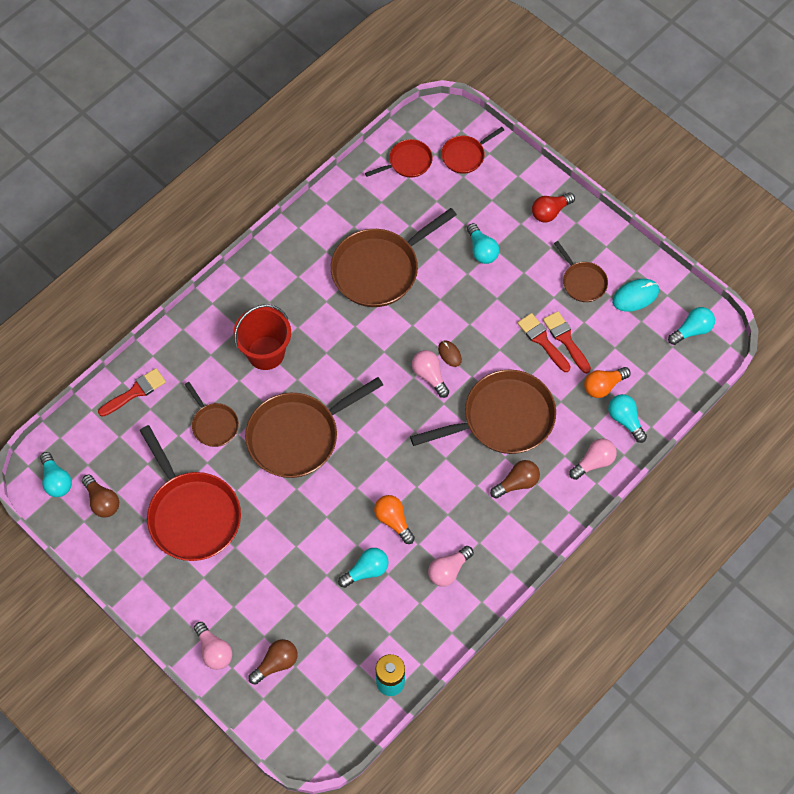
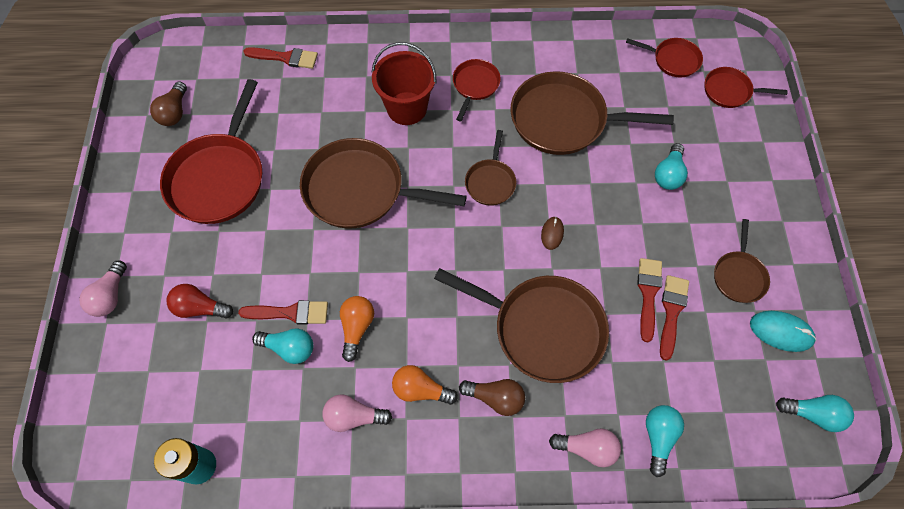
camera: 45 degrees right, 0 degrees up
turquoise light bulb [40,452,72,497] -> none
brown pan [185,382,239,447] -> brown pan moved to [465,130,516,206]
brown light bulb [249,639,297,685] -> none
pink light bulb [412,350,449,398] -> none
red light bulb [532,192,575,222] -> red light bulb moved to [167,284,233,319]
orange light bulb [584,367,630,398] -> orange light bulb moved to [392,365,458,405]
none -> red brush [238,300,328,325]
none -> red pan [453,59,501,121]

